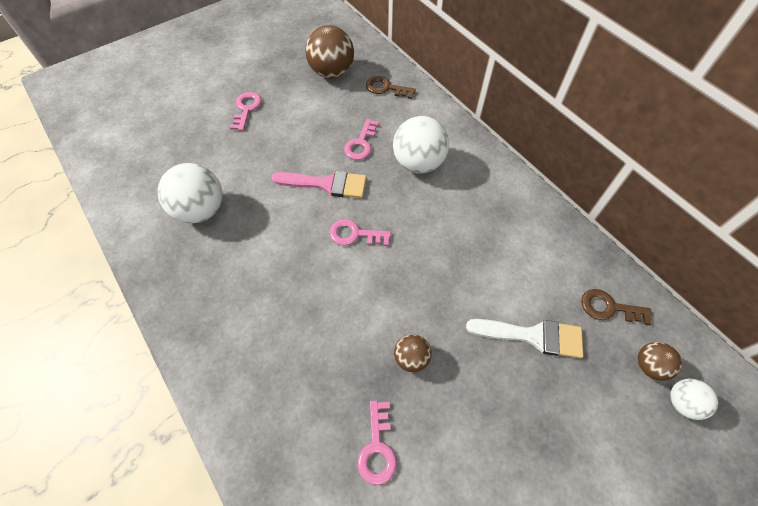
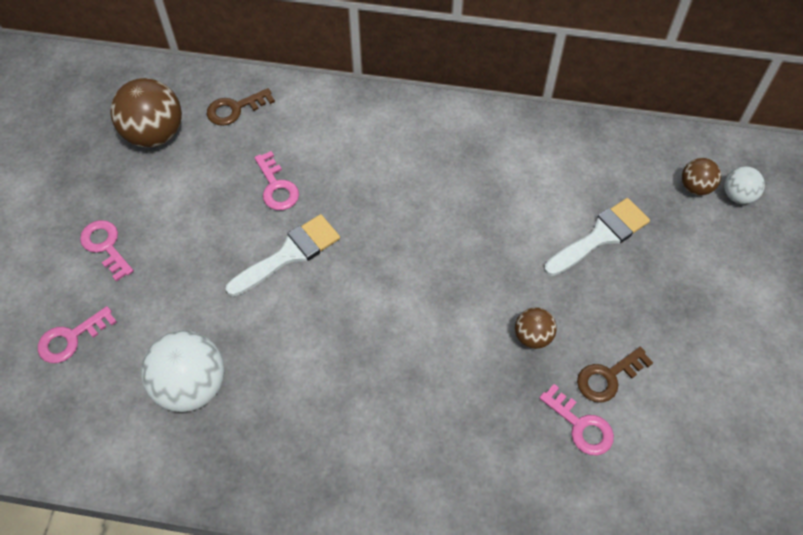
camera: 45 degrees left, 0 degrees up
pink brush [271,171,367,198] -> white brush [225,214,340,296]
pink key [329,219,391,246] -> pink key moved to [38,306,117,363]
white ball [393,116,449,174] -> none
brown key [581,289,652,325] -> brown key moved to [577,347,653,402]

